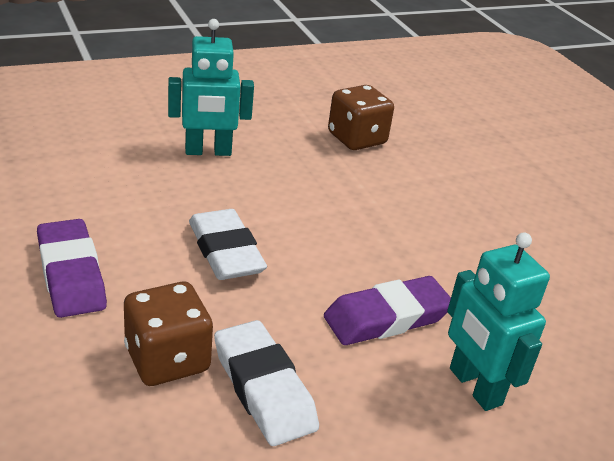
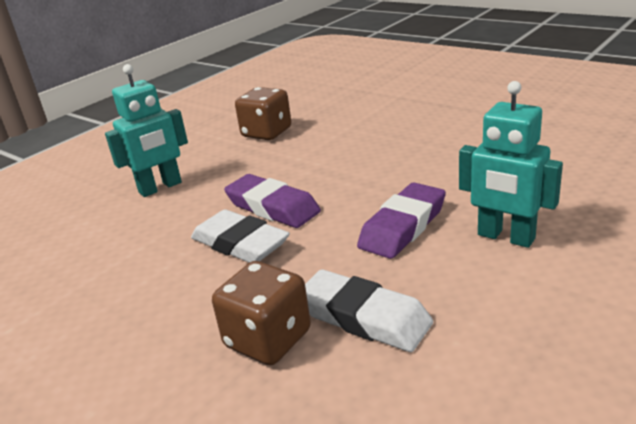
camera: 20 degrees left, 5 degrees down
purple eraser [37,219,107,318] -> purple eraser moved to [224,174,321,228]

